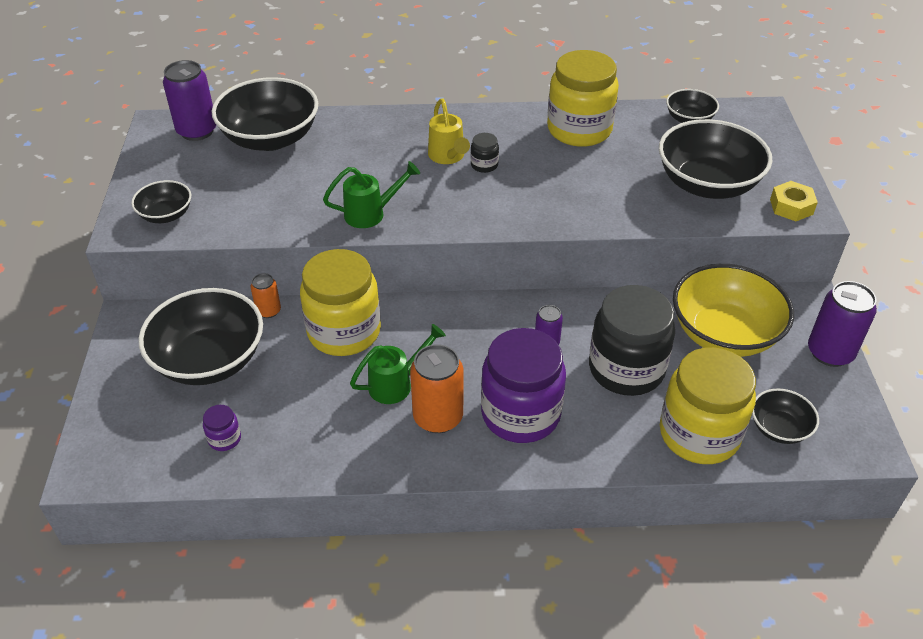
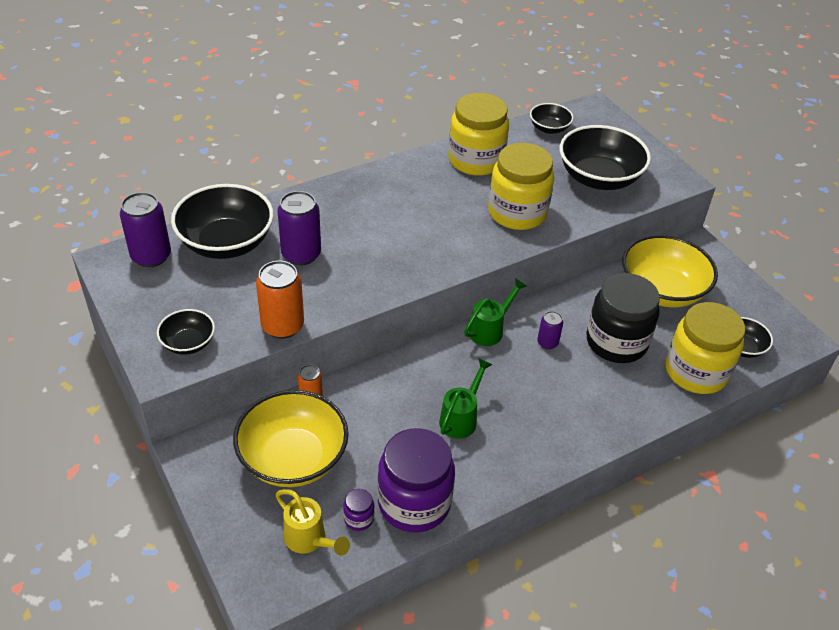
camera: 30 degrees left, 0 degrees up
black bowl [138,288,263,385] -> yellow bowl [233,390,349,487]
yellow jar [300,249,381,356] -> yellow jar moved to [488,143,554,230]
green watering can [323,161,420,228] -> green watering can moved to [464,278,527,346]
orange can [410,344,463,433] -> orange can moved to [256,261,304,339]
yellow watering can [428,99,470,164] -> yellow watering can moved to [276,489,350,556]
black jar [471,133,499,173] -> none
purple jar [481,328,566,443] -> purple jar moved to [377,428,455,532]
yellow nut [770,181,818,221] -> none
purple can [808,281,877,367] -> purple can moved to [277,191,321,265]

